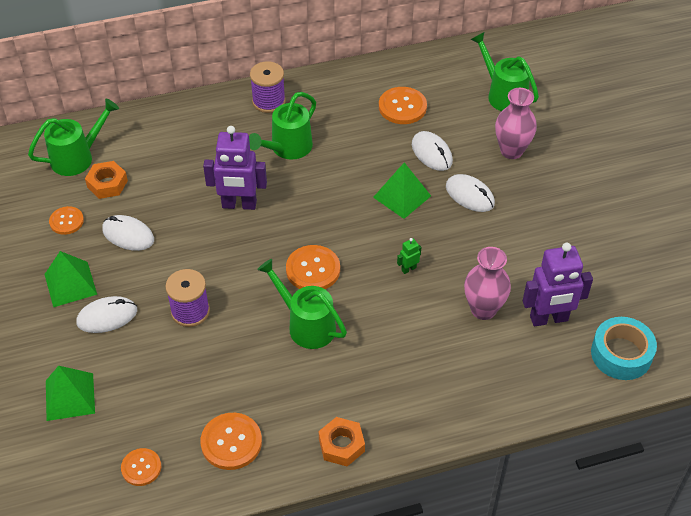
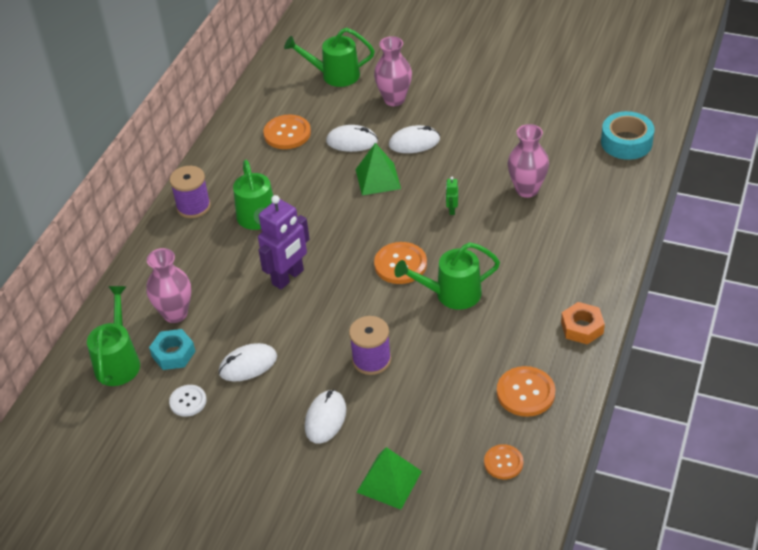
camera: 50 degrees left, 5 degrees down
green pyramid [45,251,97,307] -> none
orange button [49,206,84,235] -> white button [169,385,207,417]
orange nut [85,161,128,199] -> turquoise nut [149,329,195,370]
purple robot [523,243,593,326] -> none
none -> pink vase [146,248,191,323]

